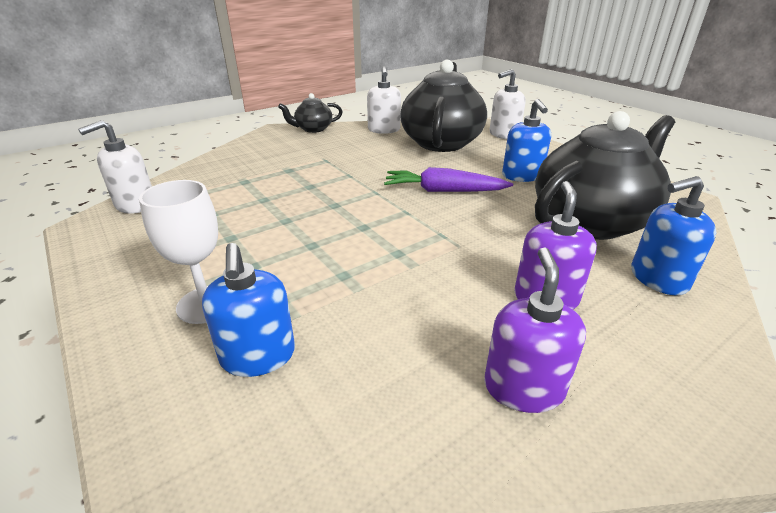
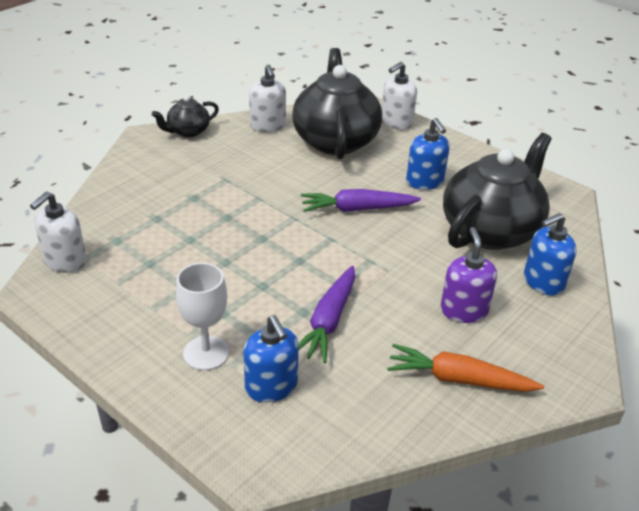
camera: 15 degrees left, 5 degrees up
purple soap dispenser [484,247,586,413] -> orange carrot [387,344,544,392]
none -> purple carrot [299,266,355,363]

